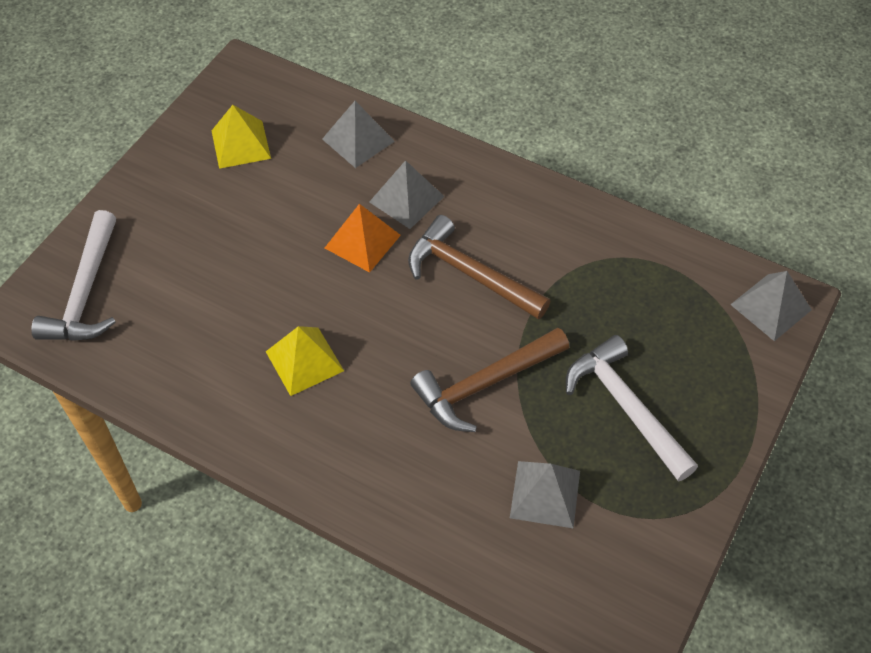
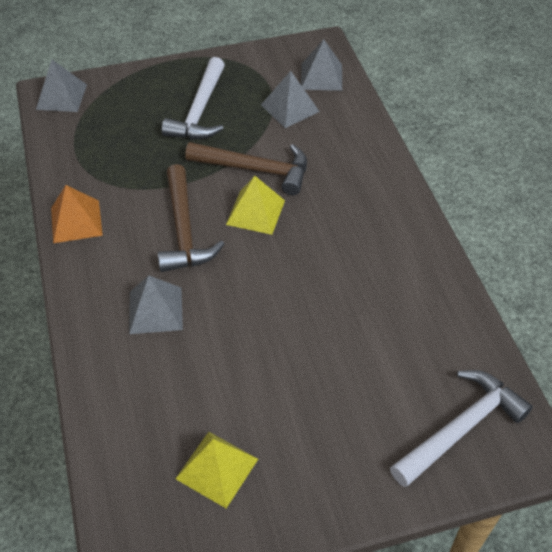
camera: 135 degrees left, 5 degrees down
yellow pyramid [266,326,344,396] -> yellow pyramid moved to [226,176,285,235]
grey pyramid [322,101,395,168] -> grey pyramid moved to [301,39,342,91]
orange pyramid [325,204,401,273] -> orange pyramid moved to [51,185,103,243]

